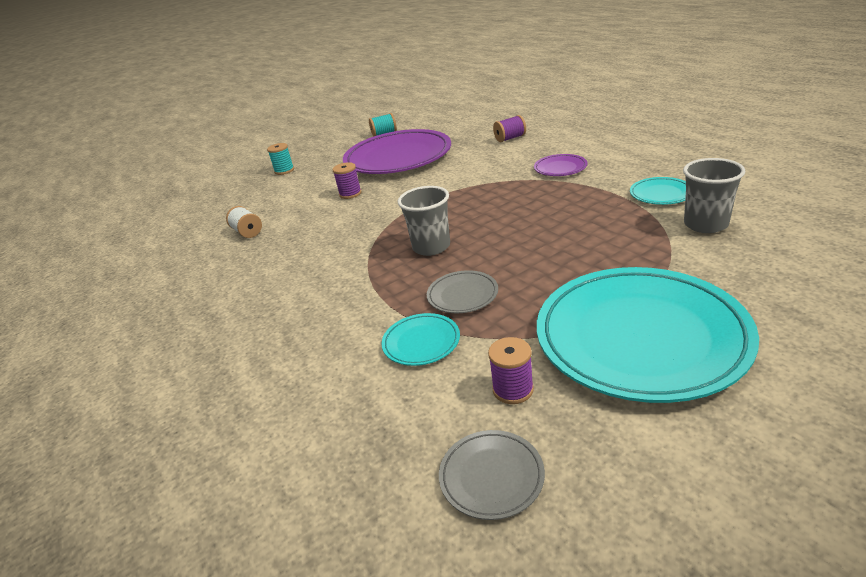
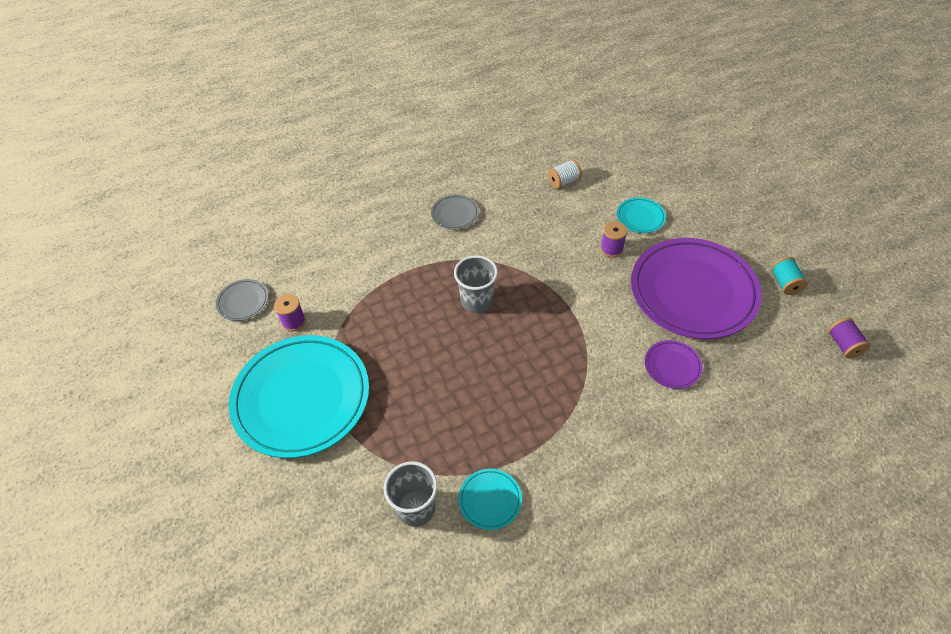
camera: 95 degrees right, 20 degrees up
turquoise spool [267,143,294,175] -> none
turquoise plate [382,313,460,366] -> turquoise plate moved to [617,197,666,233]
grey plate [427,270,498,313] -> grey plate moved to [431,195,479,230]
purple spool [493,115,526,142] -> purple spool moved to [828,318,871,359]
purple plate [534,154,588,176] -> purple plate moved to [645,340,703,389]

